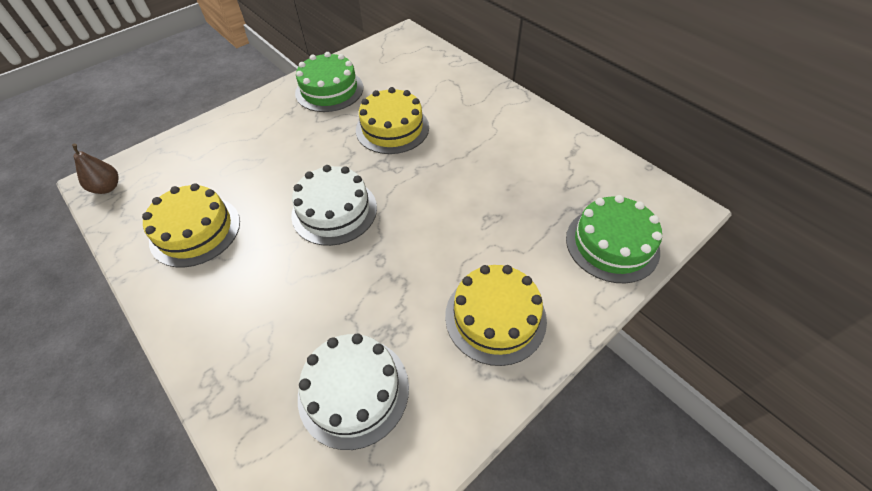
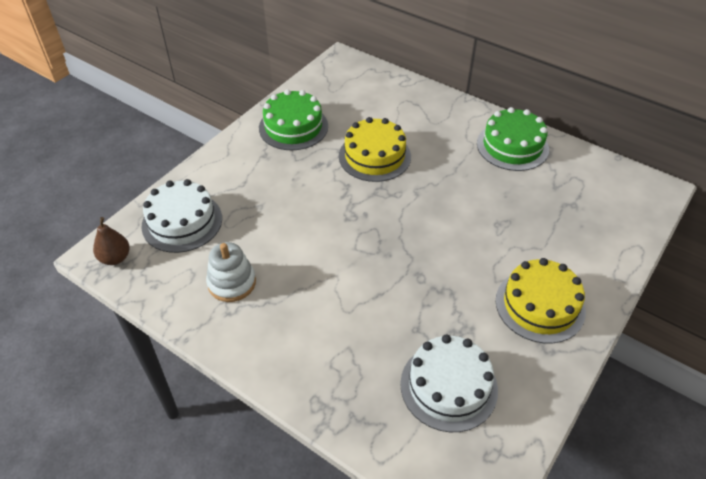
camera: 15 degrees left, 5 degrees down
yellow cake [142,183,240,267] -> white stacking toy [206,242,256,302]
white cake [291,165,377,246] -> white cake moved to [141,179,222,253]
green cake [566,195,662,283] -> green cake moved to [477,107,549,171]

